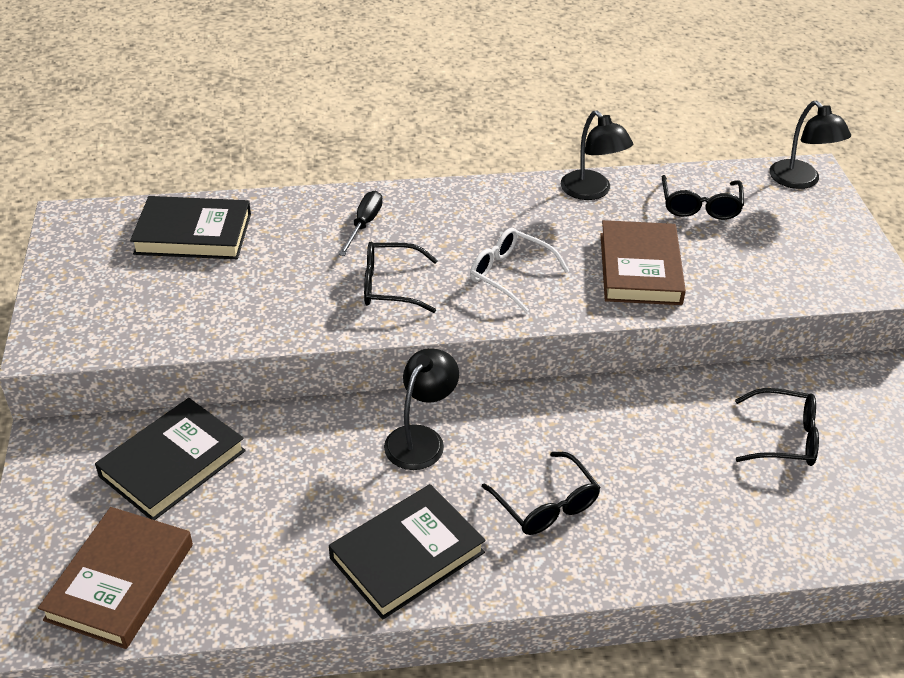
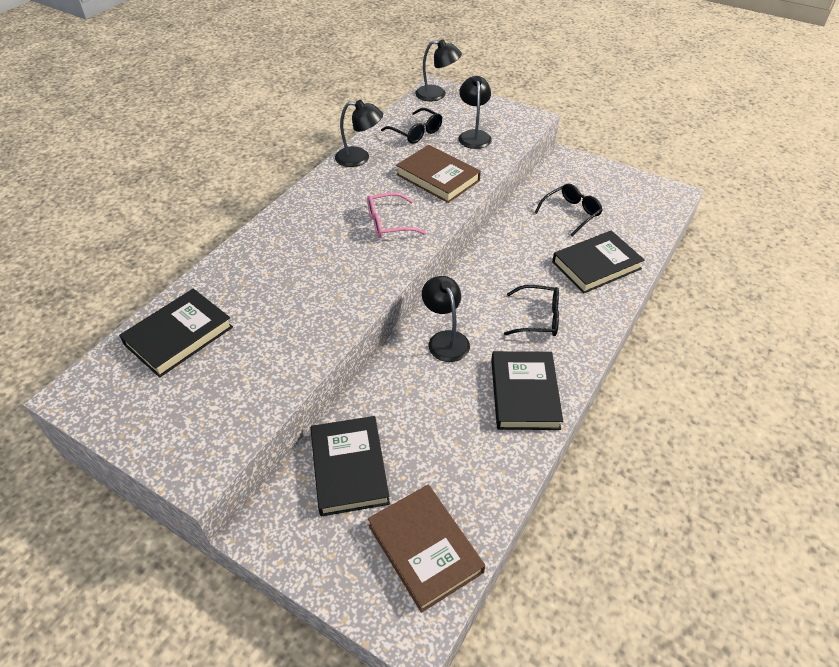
camera: 50 degrees left, 5 degrees up
black screwdriver [339,191,383,256] -> none
black glasses [364,242,438,313] -> none
white glasses [470,228,569,313] -> pink glasses [367,192,426,238]
none -> black lamp [459,76,492,149]
none -> black book [552,231,645,293]

